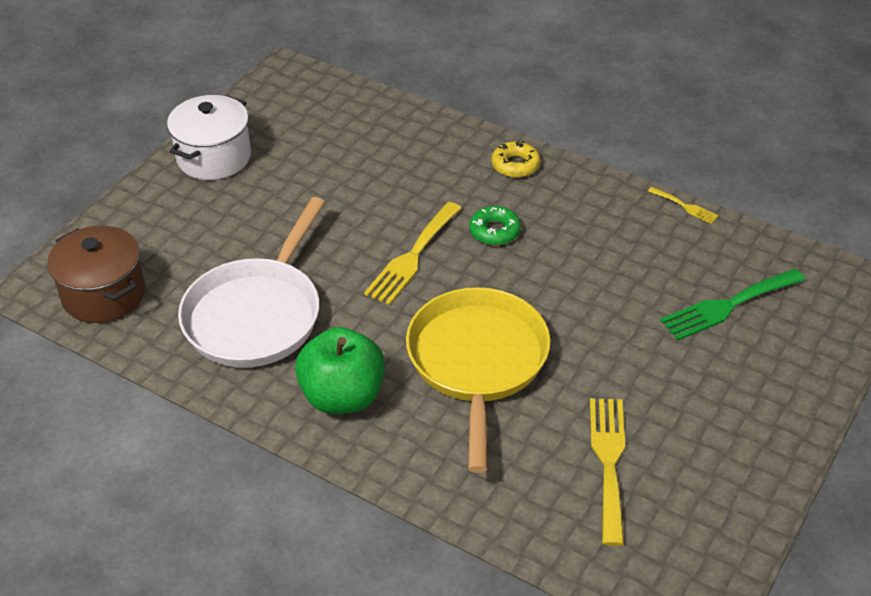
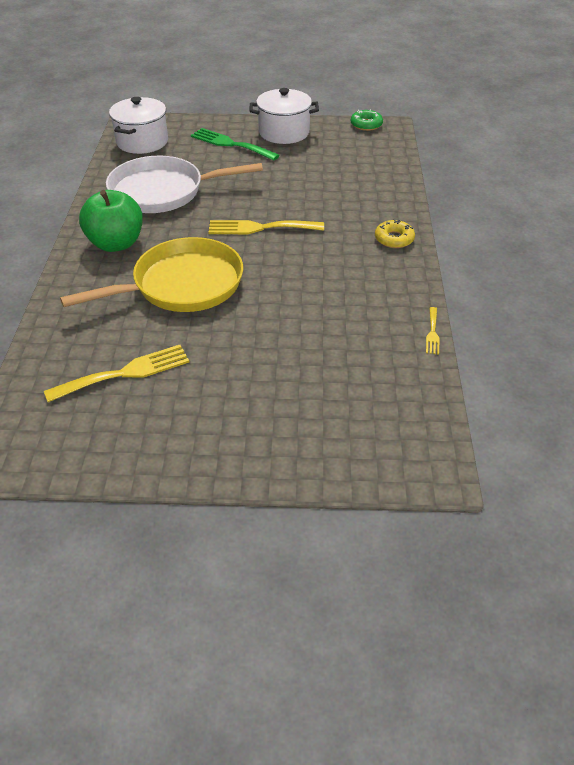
camera: 60 degrees right, 0 degrees up
brown pot [47,226,145,323] -> white pot [109,97,168,154]
green donut [469,206,521,245] -> green donut moved to [351,110,383,131]
green fork [660,269,805,340] -> green fork moved to [191,128,280,161]

